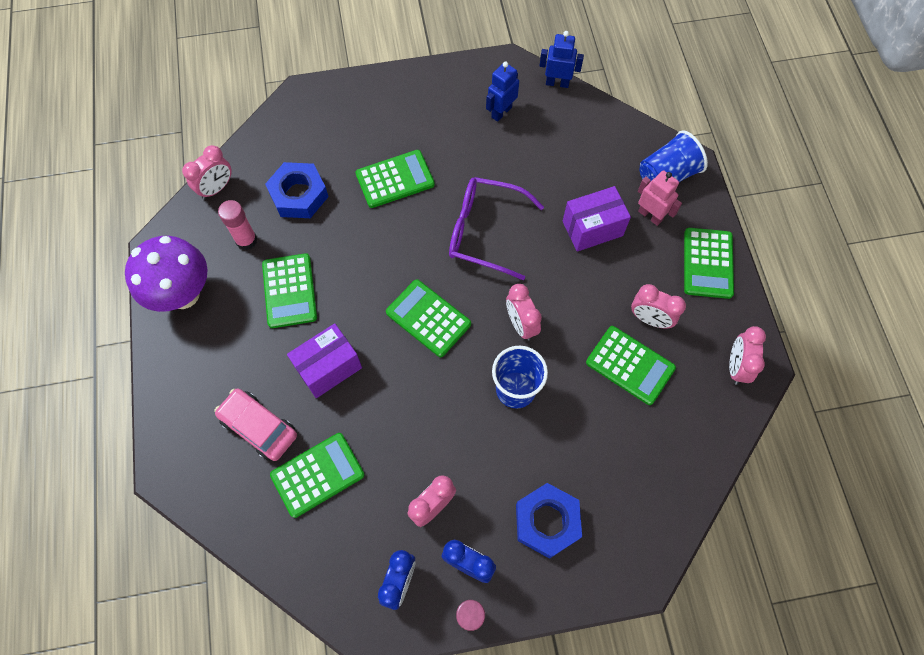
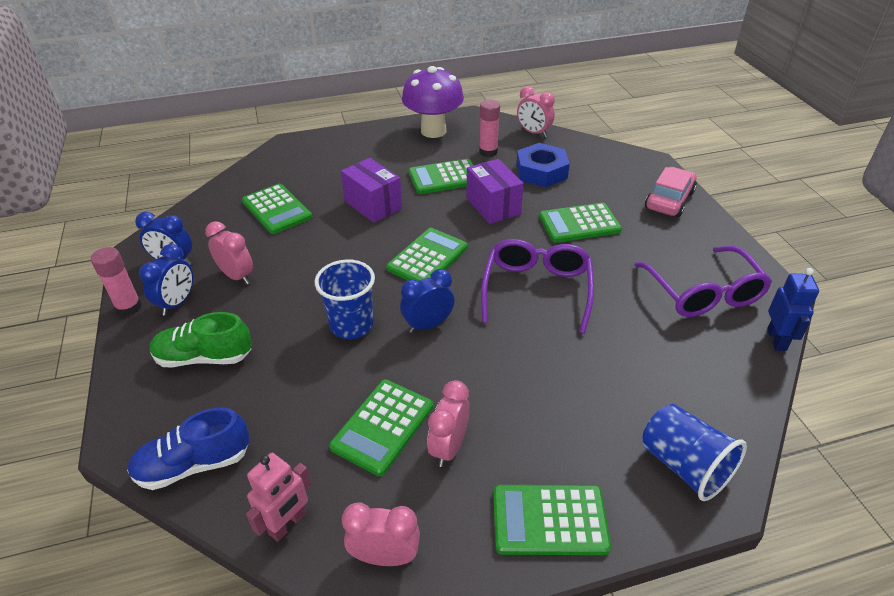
camera: 85 degrees right, 25 degrees down
pink car [215,389,297,461] -> pink car moved to [645,167,697,217]
green calculator [355,150,435,208] -> green calculator turned 105 degrees clockwise [539,203,622,243]
blue robot [486,61,519,122] -> purple glasses [634,246,772,317]
pink clock [506,284,542,341] -> blue clock [400,269,454,333]
blue nut [516,483,582,559] -> green shoe [150,312,252,367]
purple box [563,186,631,251] -> purple box moved to [466,159,524,224]
pink robot [638,170,682,226] -> pink robot moved to [246,453,312,542]
none -> blue shoe [127,407,250,490]

